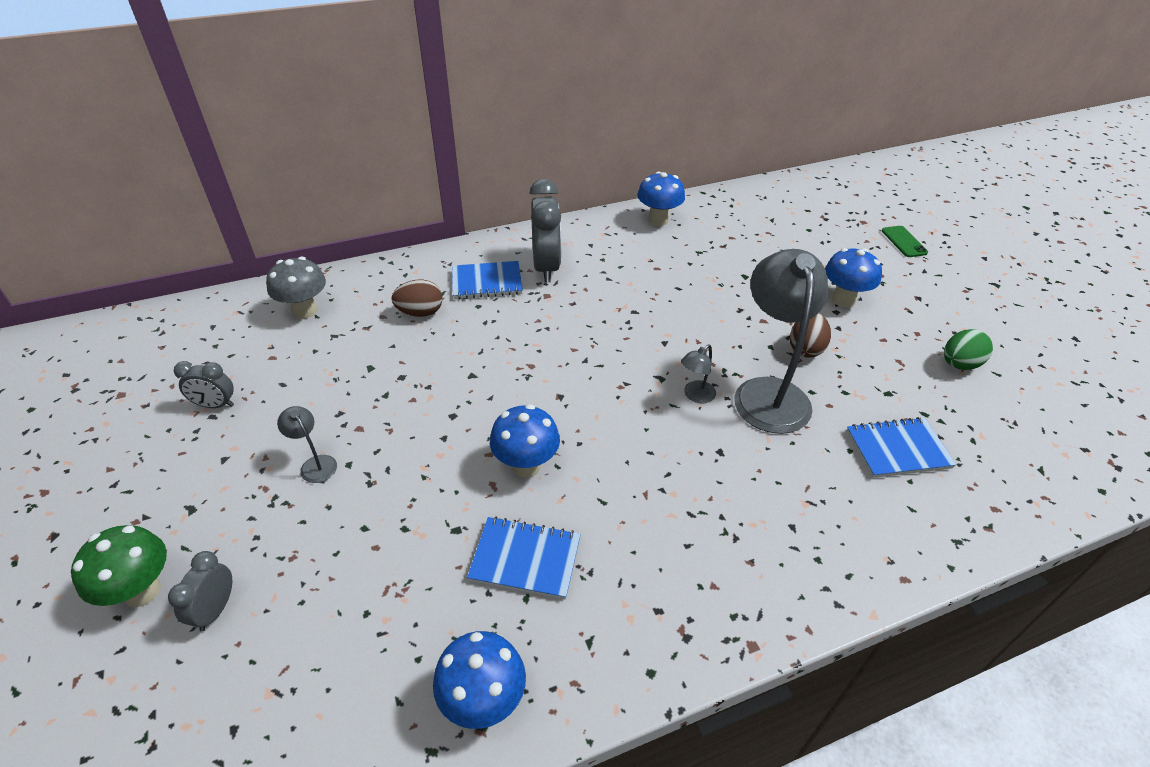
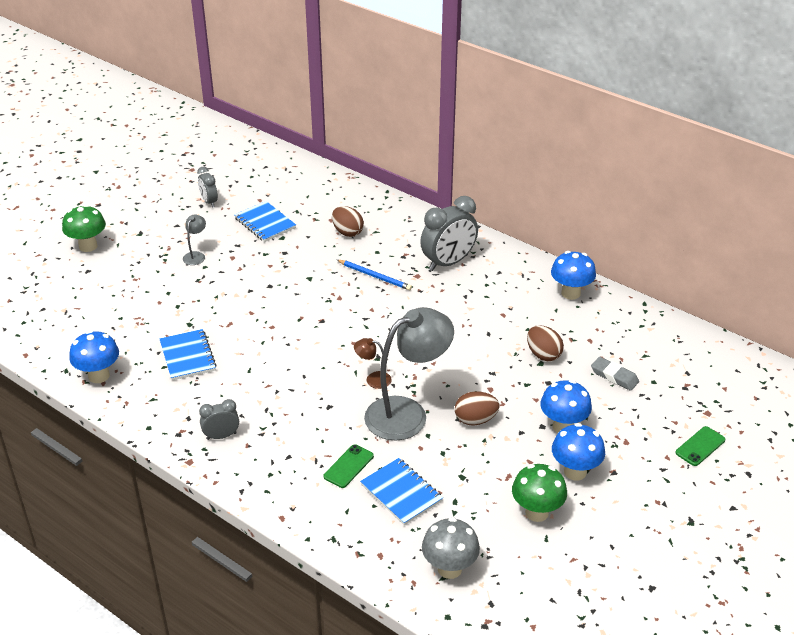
camera: 60 degrees right, 5 degrees down
grey clock [168,551,232,631] -> grey clock moved to [199,399,239,440]
grey mushroom [266,257,326,319] -> grey mushroom moved to [422,517,480,579]
blue notebook [452,261,523,299] -> blue notebook moved to [234,201,296,242]
blue mushroom [490,404,560,478] -> blue mushroom moved to [552,423,605,480]
grey lamp [681,344,716,404] -> brown lamp [354,338,392,389]
green egg [944,329,993,370] -> green mushroom [512,464,567,522]
none -> green phone [324,444,374,488]
none -> blue pencil [337,260,412,290]
none -> brown egg [527,325,564,361]
none -> grey eraser [591,357,639,391]

